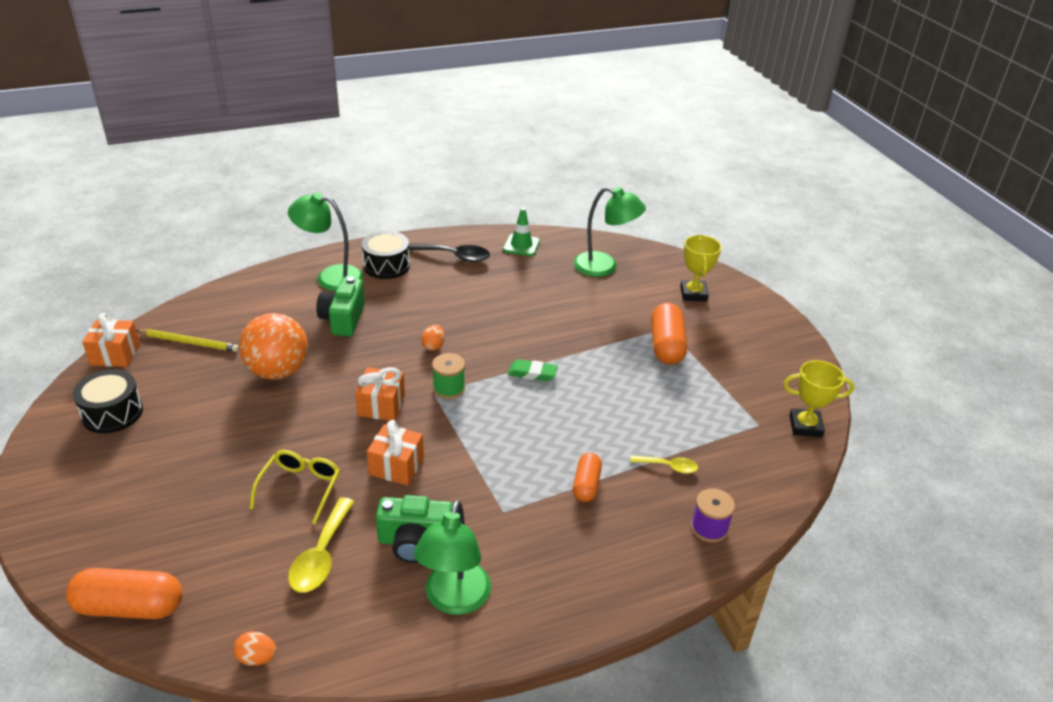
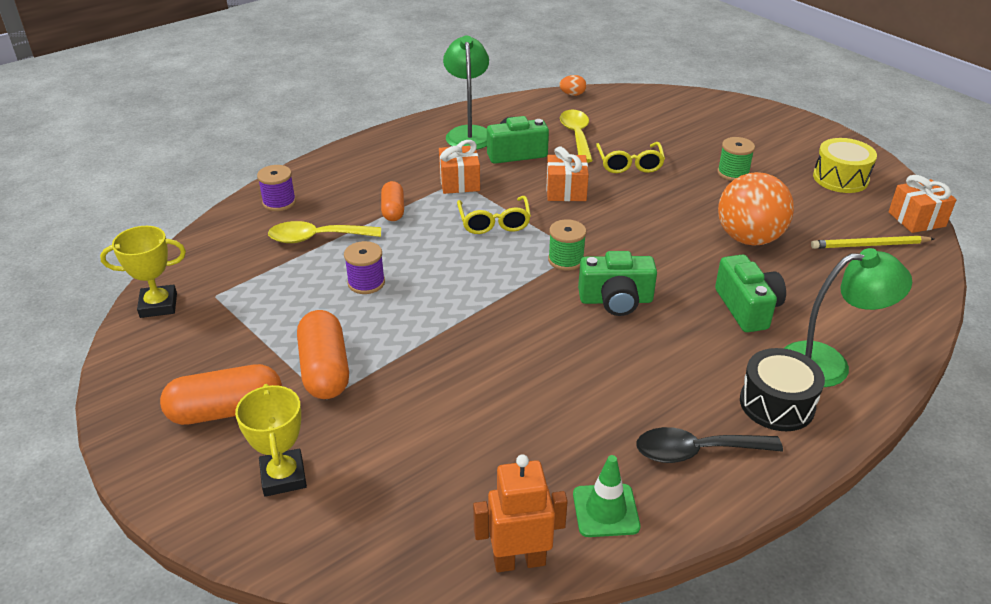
camera: 165 degrees right, 0 degrees up
orange capsule [66,568,182,619] -> orange capsule moved to [160,364,282,425]
black drum [73,369,143,433] -> yellow drum [813,138,877,193]
orange gift [355,367,405,421] -> orange gift moved to [439,140,480,194]
orange egg [421,325,445,351] -> green camera [578,251,657,316]
green eraser [508,359,558,381] -> none
green lamp [574,187,646,277] -> none
yellow spoon [630,455,698,474] -> yellow spoon [268,221,381,243], size x1.66
none -> purple spool [344,241,385,294]
none -> yellow glasses [457,196,531,234]
none -> orange robot [473,454,568,572]
none -> green spool [717,137,755,181]

